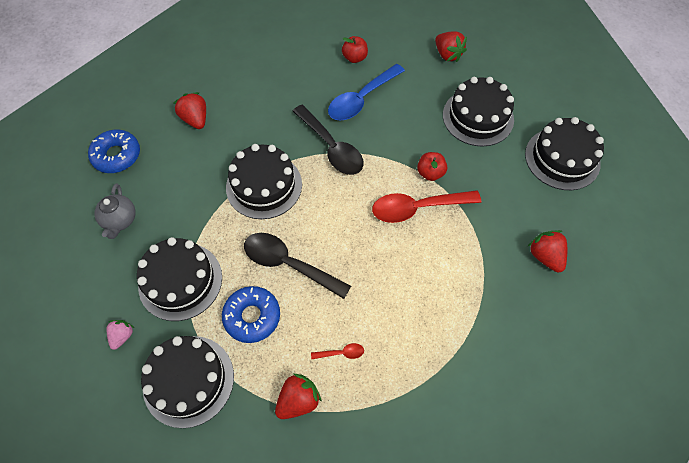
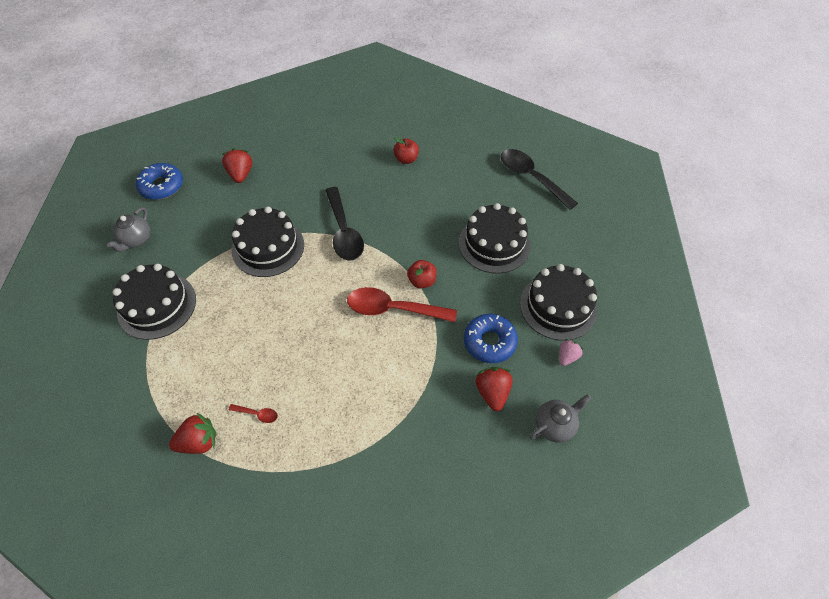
camera: 20 degrees right, 5 degrees down
pink strawberry [106,320,134,350] -> pink strawberry moved to [559,339,584,366]
black cake [141,336,234,428] -> none
blue donut [222,286,280,343] -> blue donut moved to [464,314,518,363]
black spoon [244,233,351,299] -> black spoon moved to [501,149,578,210]
blue spoon [328,64,405,121] -> none
red strawberry [435,31,467,62] -> none
none -> grey teapot [530,394,591,443]

